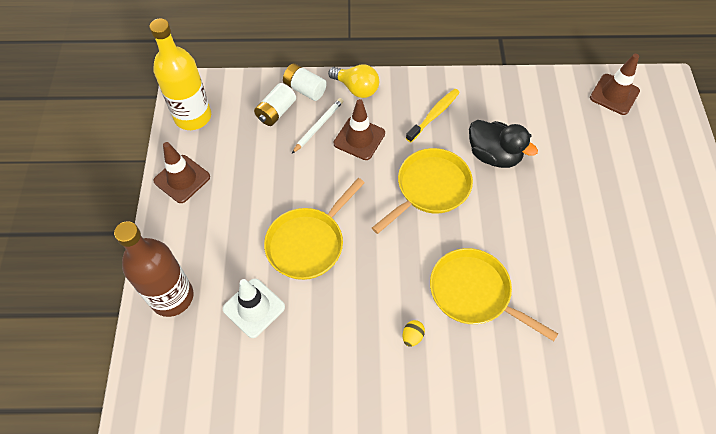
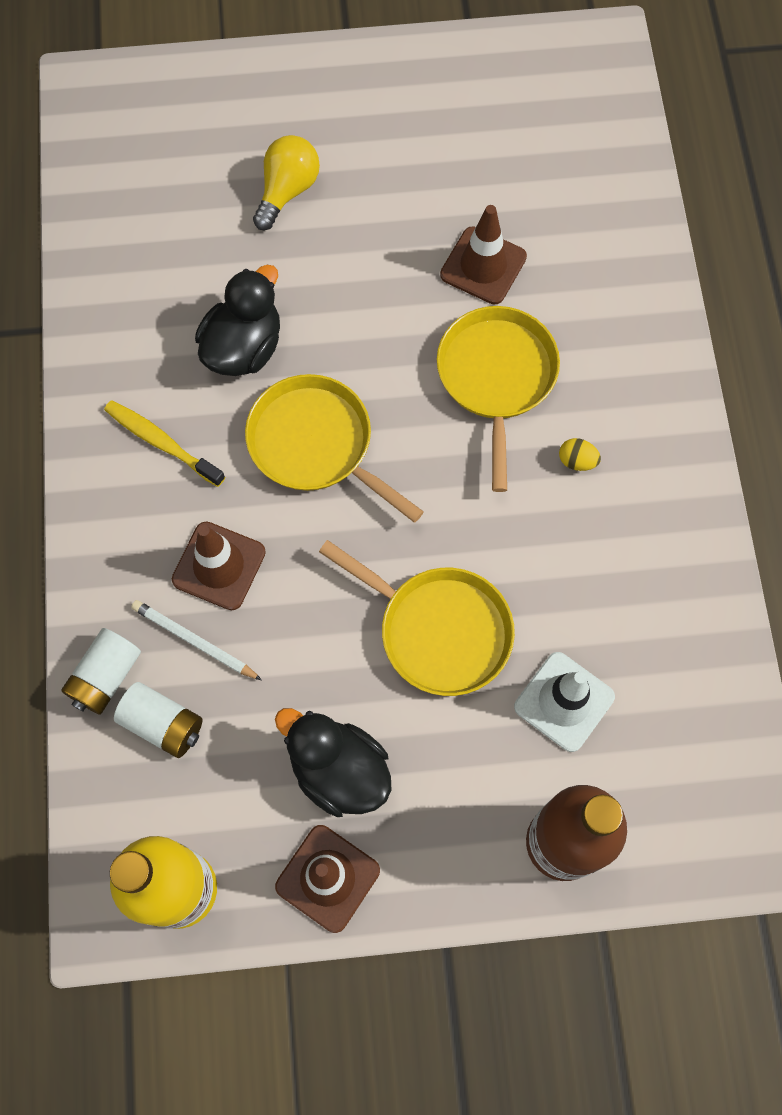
camera: 95 degrees left, 10 degrees up
yellow light bulb [328,64,379,98] -> yellow light bulb moved to [253,135,320,230]
yellow pan [430,248,558,341] -> yellow pan turned 150 degrees clockwise [437,306,560,492]
brown traffic cone [590,54,640,115] -> brown traffic cone moved to [440,205,527,304]
none -> black duck [275,708,391,817]

